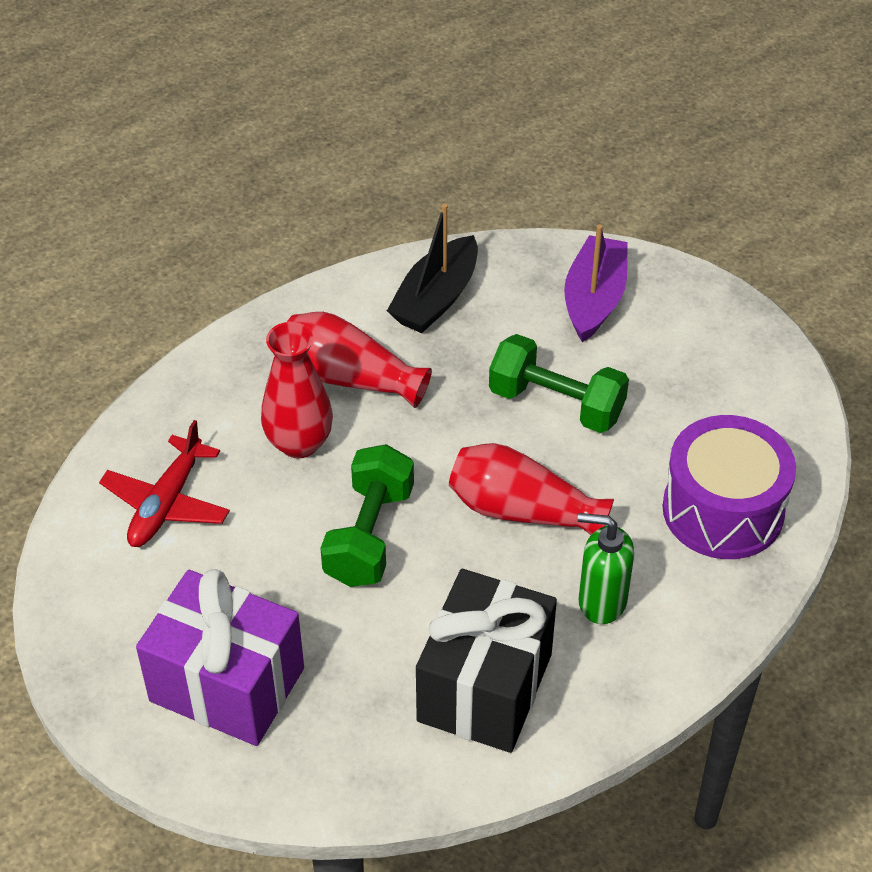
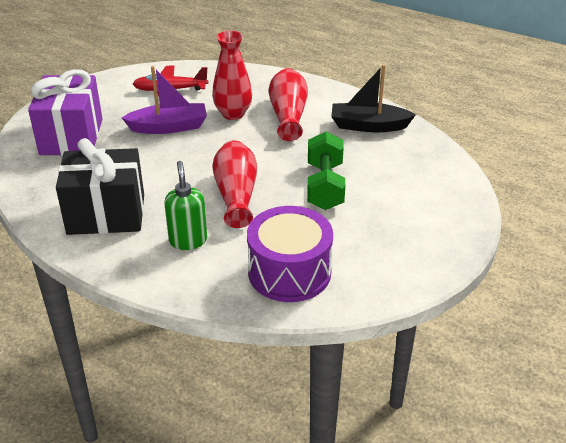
camera: 65 degrees right, 10 degrees down
green dumbbell [320,444,414,587] -> none
purple boat [564,224,628,342] -> purple boat moved to [122,66,207,134]

